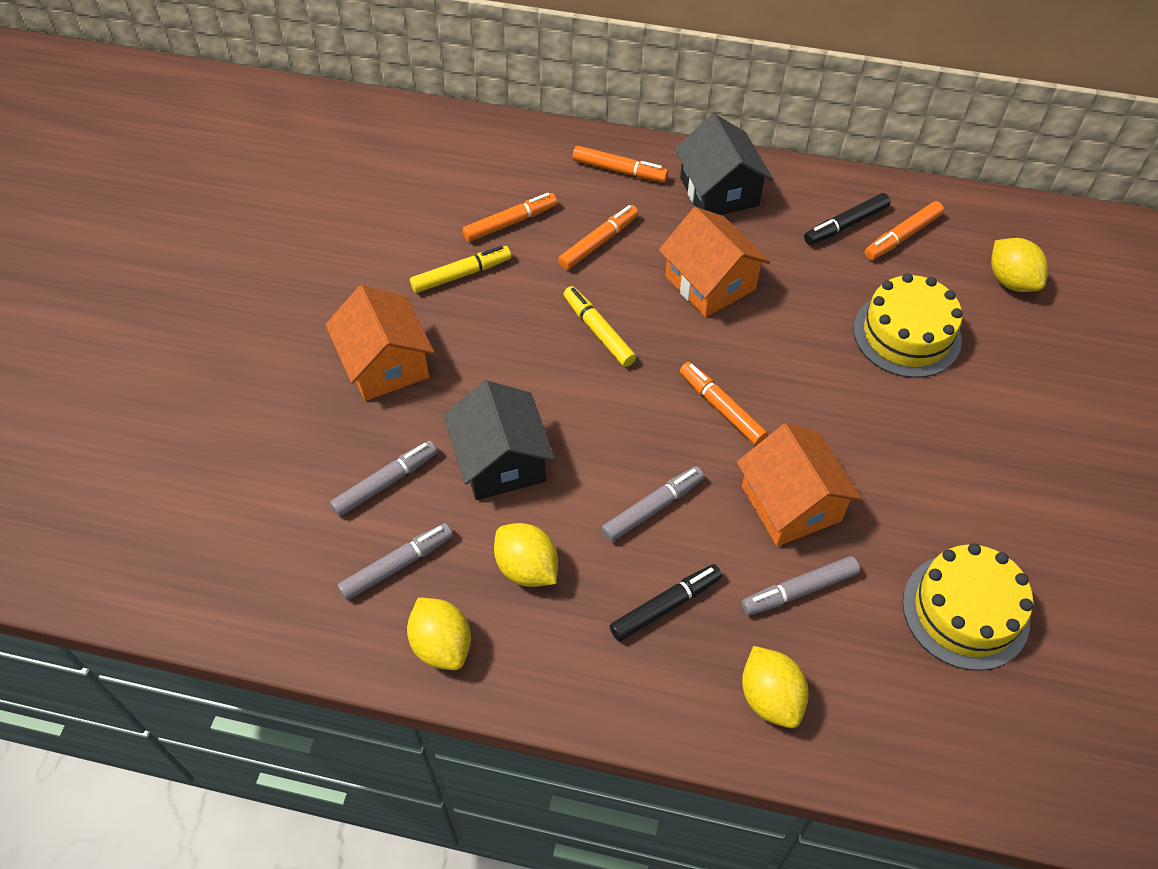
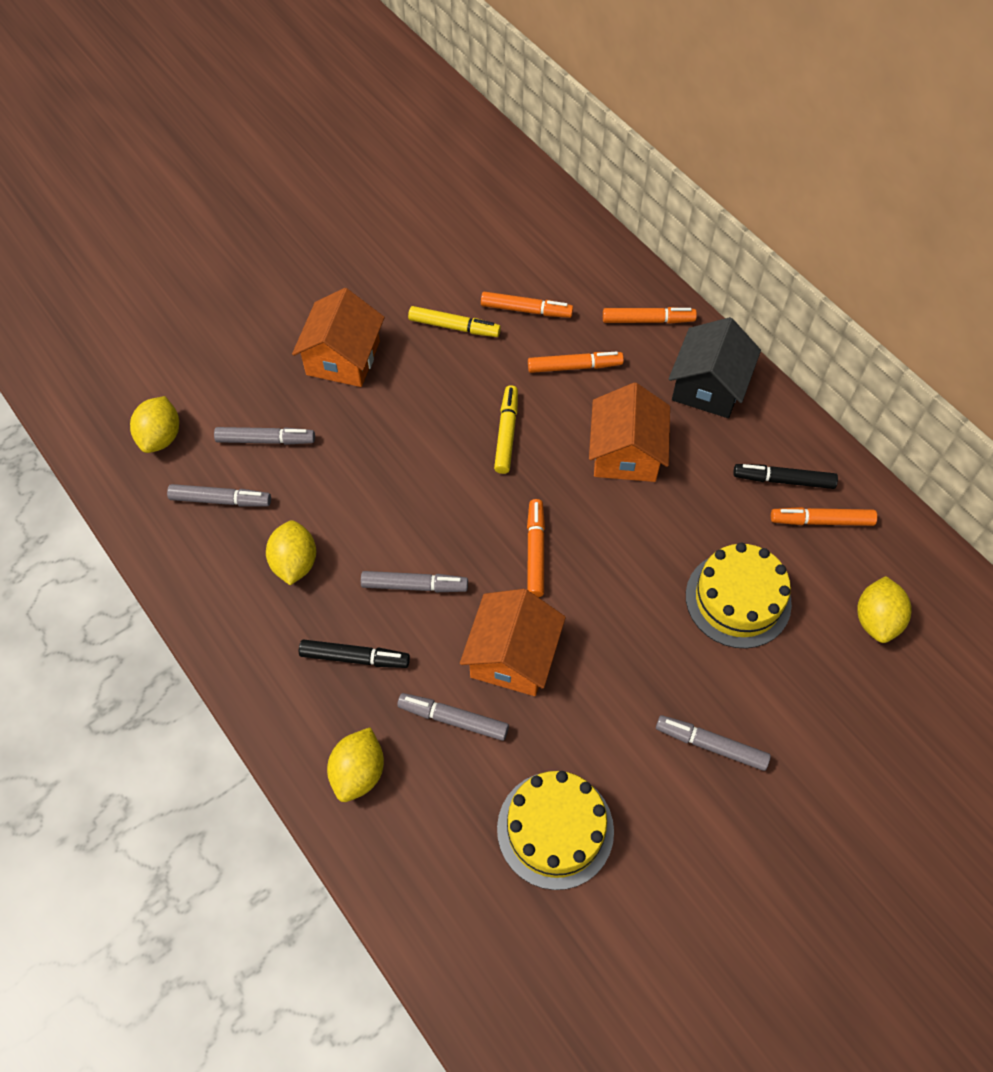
camera: 40 degrees right, 5 degrees up
yellow lemon [407,597,471,670] -> yellow lemon moved to [130,396,179,453]
black house [444,380,555,500] -> none
orange marker [573,146,668,182] -> orange marker turned 60 degrees counterclockwise [603,307,697,324]
none -> grey marker [656,715,771,771]

